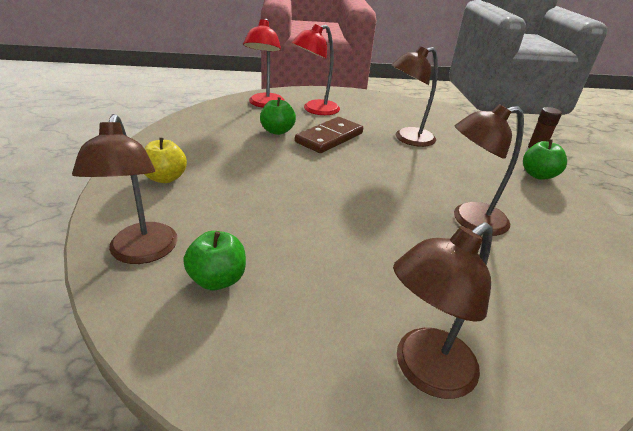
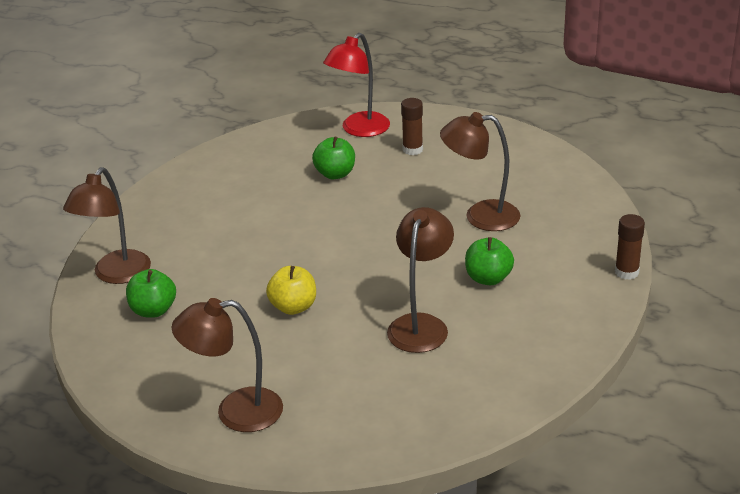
camera: 35 degrees right, 0 degrees up
yellow apple [144,138,187,183] -> yellow apple moved to [266,266,316,315]
red lamp [292,24,340,115] -> brown glue stick [401,98,423,155]
brown domino [295,117,363,153] -> none
brown lamp [454,104,524,236] -> brown lamp turned 90 degrees clockwise [387,207,454,353]
green apple [523,140,567,180] -> green apple moved to [465,237,514,285]

